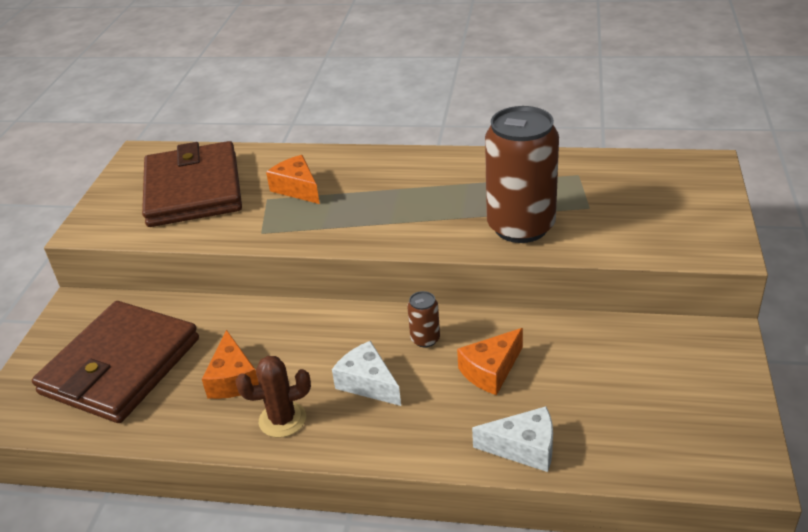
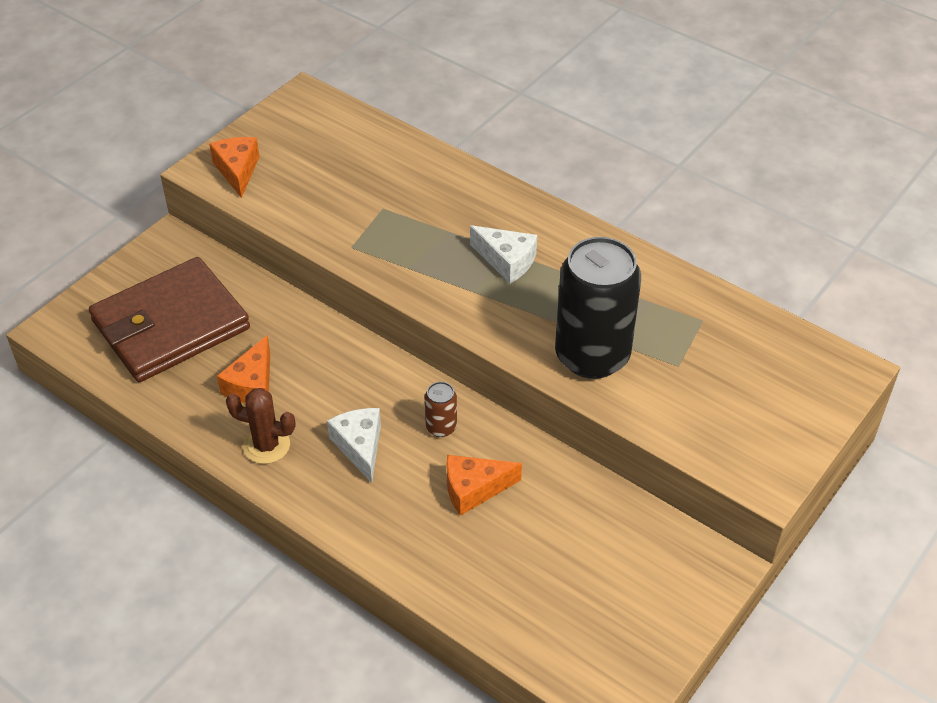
camera: 25 degrees right, 10 degrees up
brown wallet [142,141,242,227] -> none
orange cheese [266,155,320,204] -> orange cheese moved to [209,137,260,198]
white cheese [472,406,553,472] -> white cheese moved to [470,225,537,283]
brown can [485,106,559,243] -> black can [555,237,641,379]

